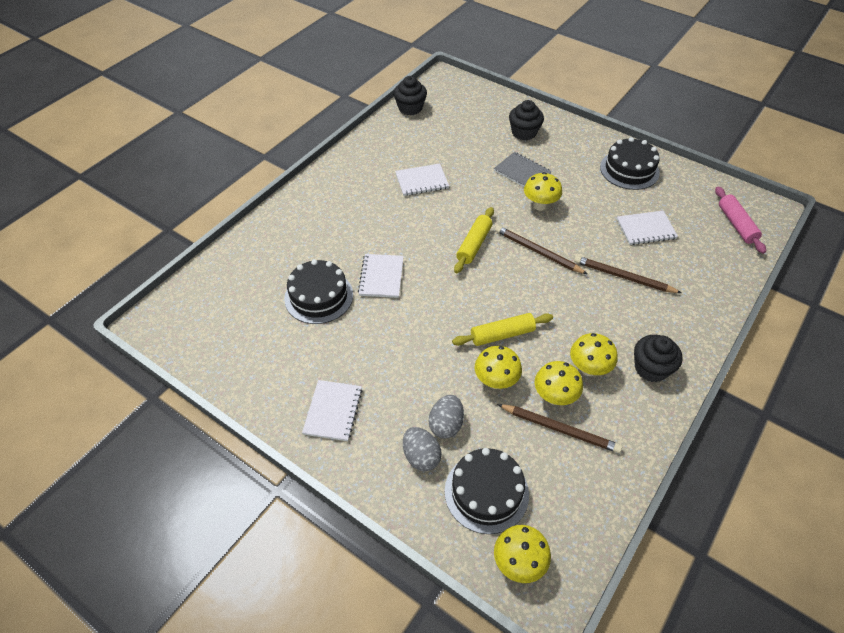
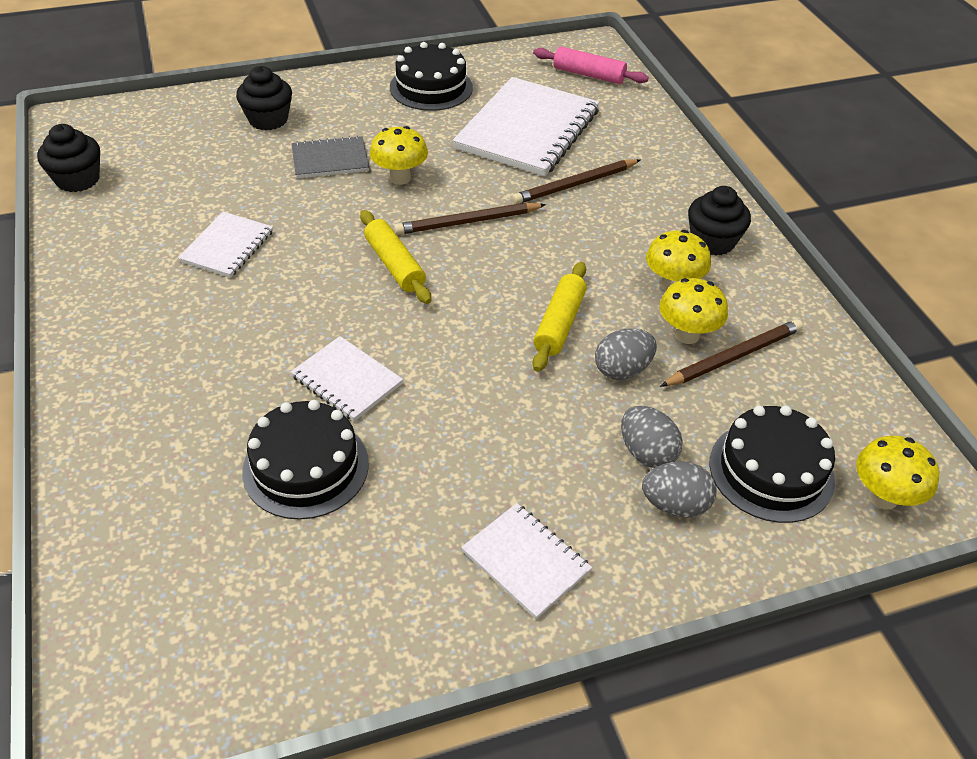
camera: 55 degrees left, 5 degrees down
yellow mushroom [475,346,522,389] -> grey egg [595,328,657,380]
white notebook [617,211,678,245] -> white notebook [453,77,599,176], size x1.93

